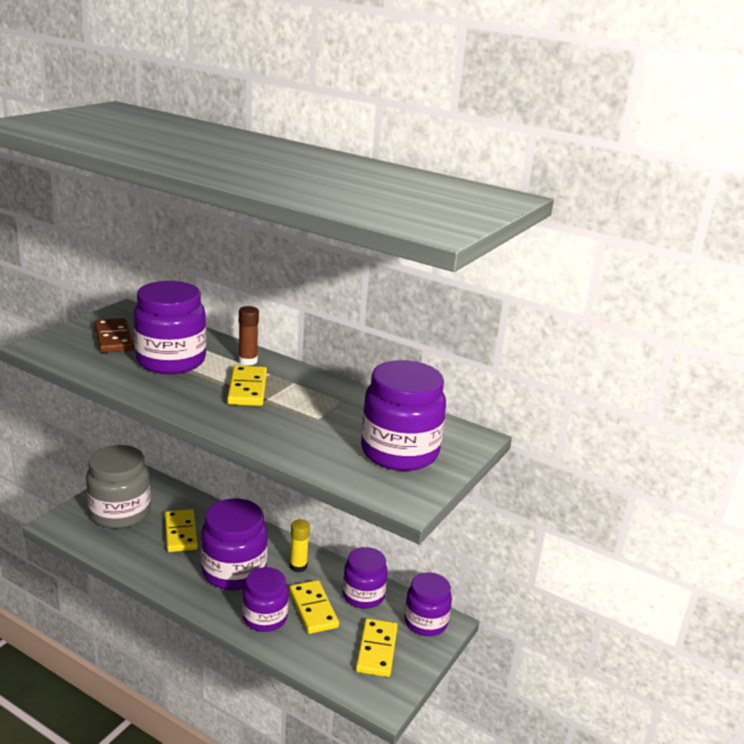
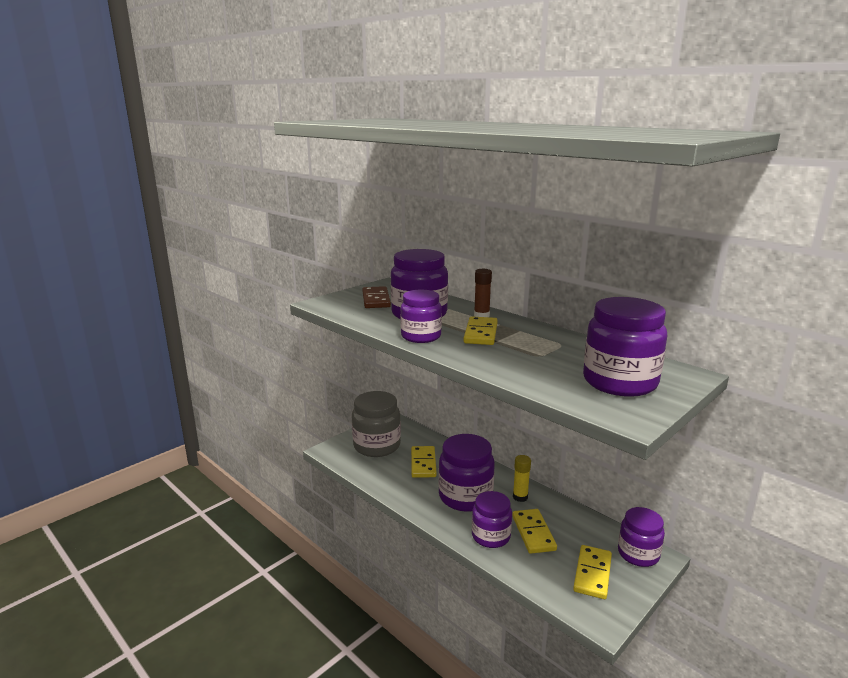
camera: 15 degrees right, 5 degrees down
purple jar [343,547,388,609] -> purple jar moved to [400,290,442,343]

